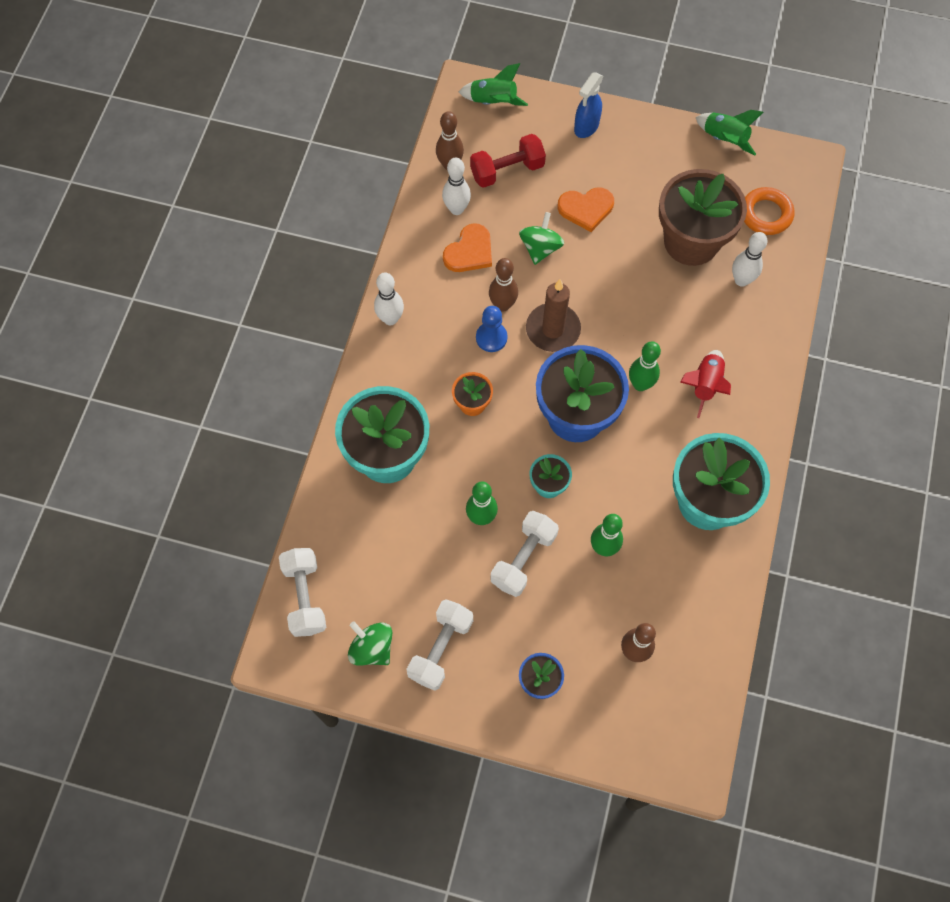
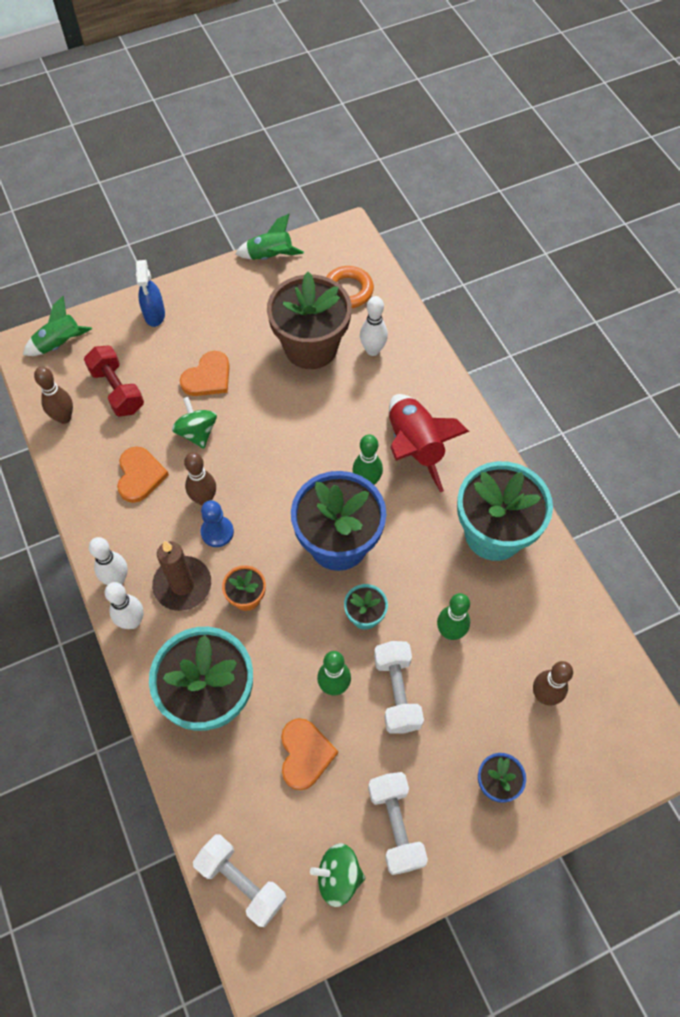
camera: 40 degrees left, 5 degrees down
white bowling pin [442,158,471,215] -> white bowling pin moved to [105,582,143,629]
red dumbbell [470,134,546,188] -> red dumbbell turned 60 degrees counterclockwise [84,346,144,417]
brown candle [526,279,581,352] -> brown candle moved to [152,541,211,611]
red rocket [680,350,731,418] -> red rocket [389,394,470,492], size x1.56
none -> orange heart [281,718,338,790]

